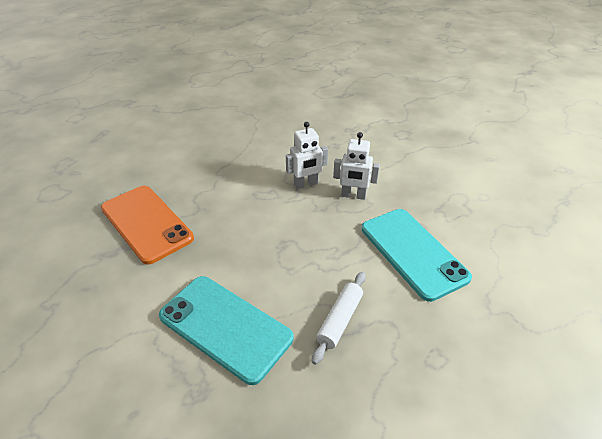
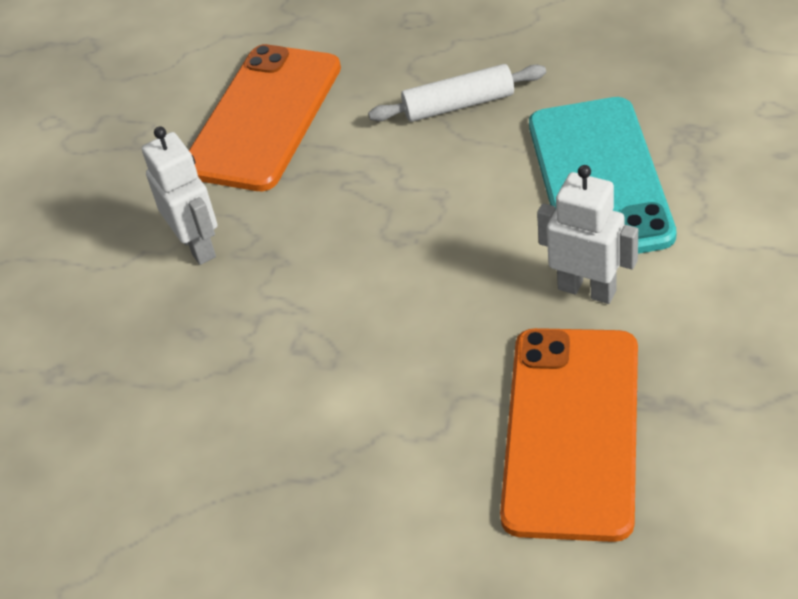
camera: 125 degrees left, 5 degrees up
white robot [286,122,328,189] -> white robot moved to [537,165,638,304]
turquoise phone [362,209,472,302] -> orange phone [189,44,341,191]

